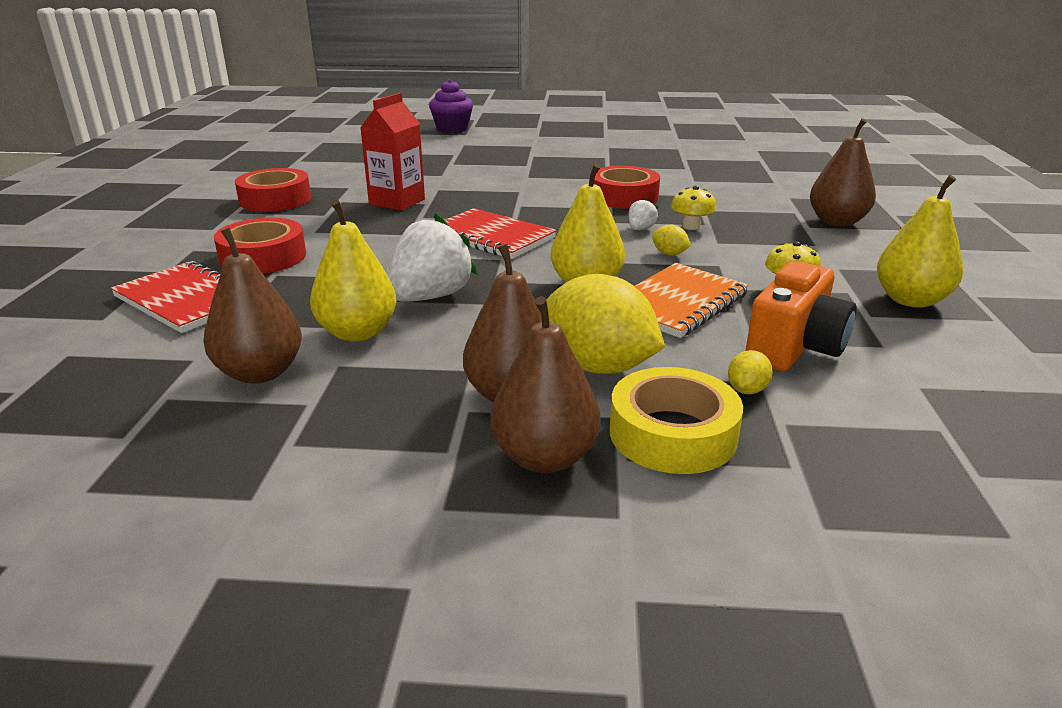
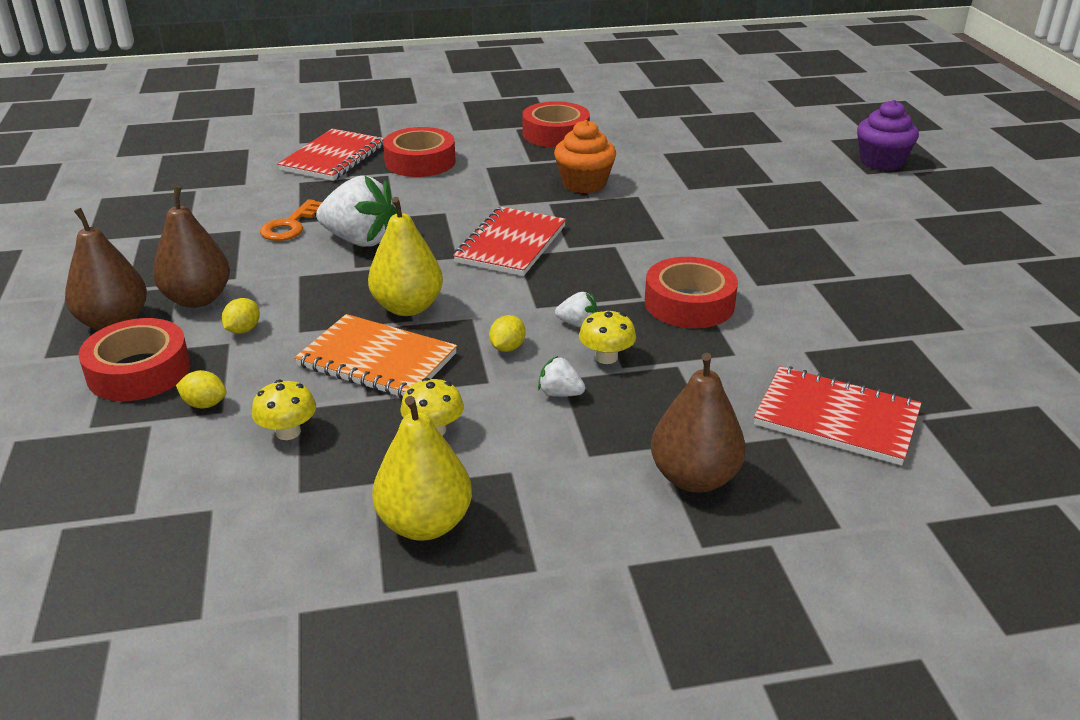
camera: 75 degrees right, 5 degrees up
brown pear [203,227,302,384] -> none
yellow pear [310,200,397,341] -> orange key [260,199,322,241]
red carton [360,93,425,211] -> orange cupcake [554,120,616,193]
yellow lemon [546,274,665,374] -> yellow lemon [222,298,260,334], size x0.42
yellow tape [610,367,743,474] -> red tape [79,318,190,401]
orange camera [745,261,857,371] -> yellow mushroom [252,380,316,440]
none -> white strawberry [538,356,585,397]
none -> red notebook [754,366,922,465]

